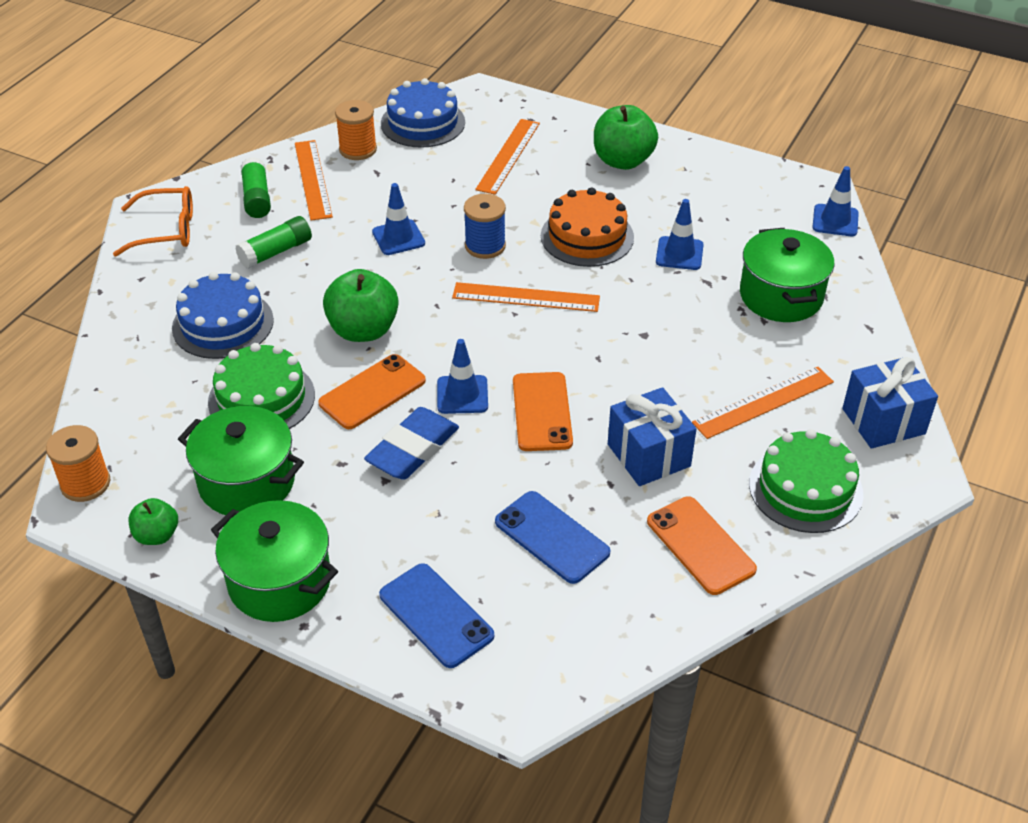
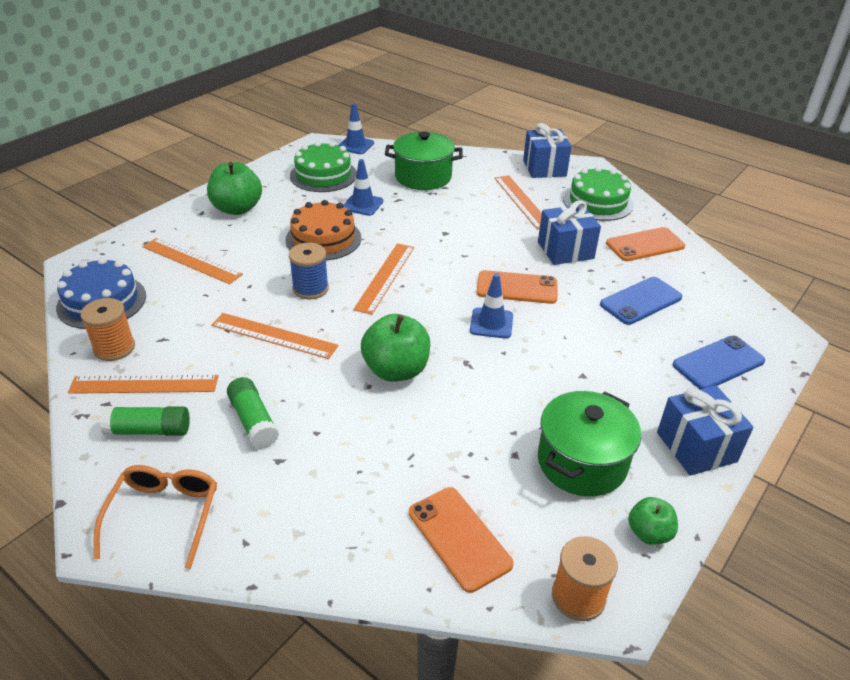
camera: 80 degrees left, 5 degrees down
blue cake [172,272,274,359] -> none
green cake [208,343,315,429] -> green cake moved to [290,141,357,192]
green pot [211,500,338,622] -> blue gift [657,385,754,476]
orange phone [318,354,426,429] -> orange phone moved to [409,487,514,593]
blue eraser [364,407,459,480] -> none
blue traffic cone [372,183,425,255] -> orange ruler [211,313,338,359]

